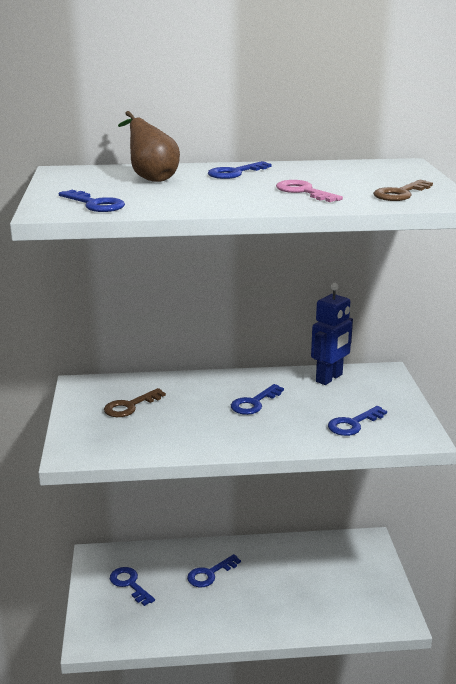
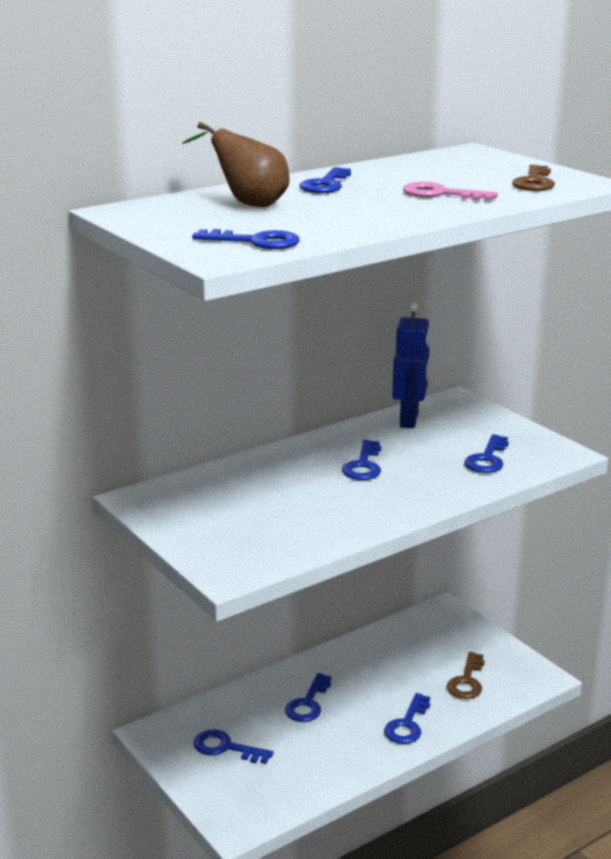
camera: 30 degrees left, 0 degrees up
brown key [104,388,166,417] -> brown key moved to [447,652,485,699]
none -> blue key [384,693,430,744]

